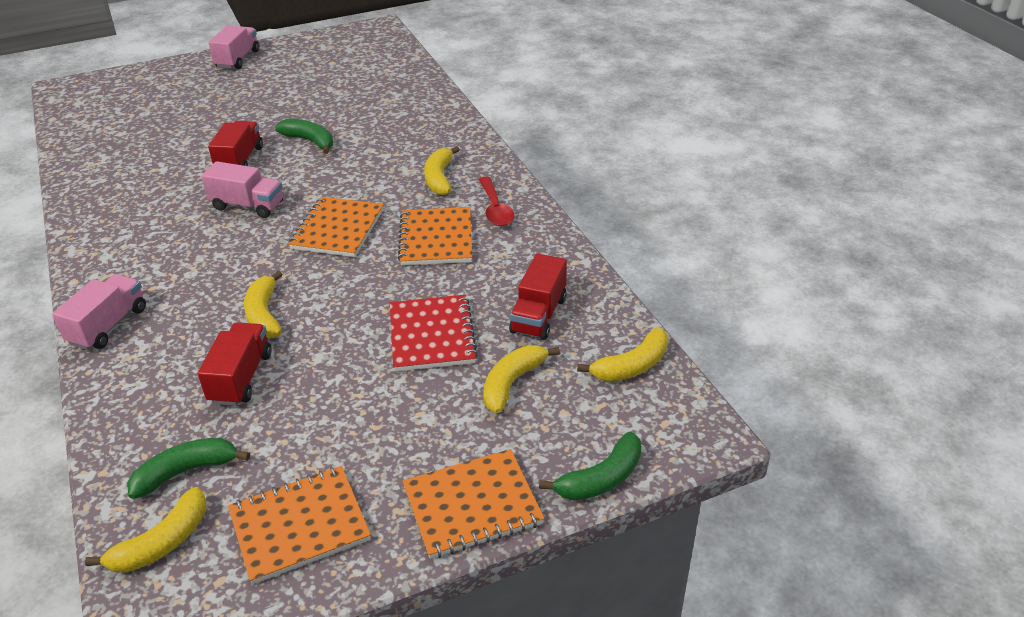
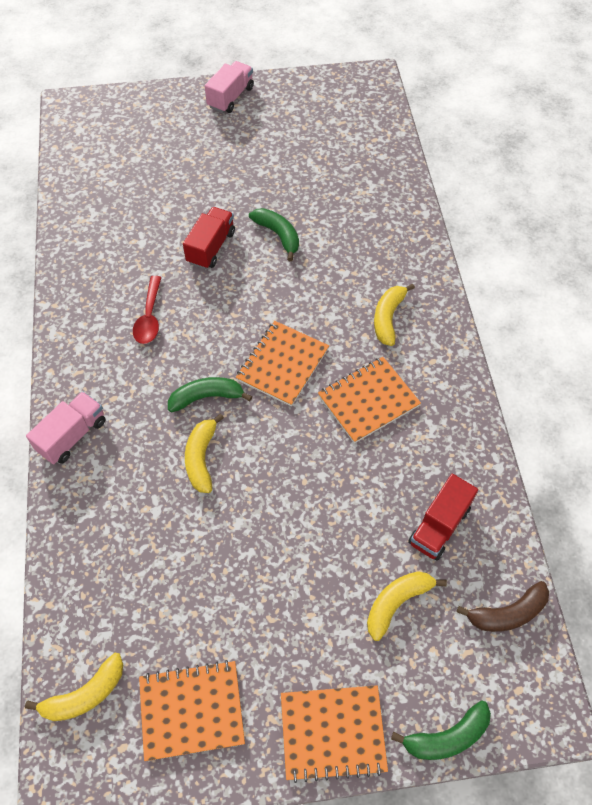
camera: 15 degrees right, 20 degrees up
green banana [127,438,250,499] -> green banana moved to [168,377,252,412]
red truck [198,322,271,406] -> none
pink truck [201,161,283,218] -> none
red notebook [390,295,478,372] -> none
orange notebook [398,207,472,265] -> orange notebook turned 45 degrees clockwise [318,357,421,443]
red spoon [479,177,515,226] -> red spoon moved to [133,276,161,344]
yellow banana [577,327,668,381] -> brown banana [456,581,549,632]

